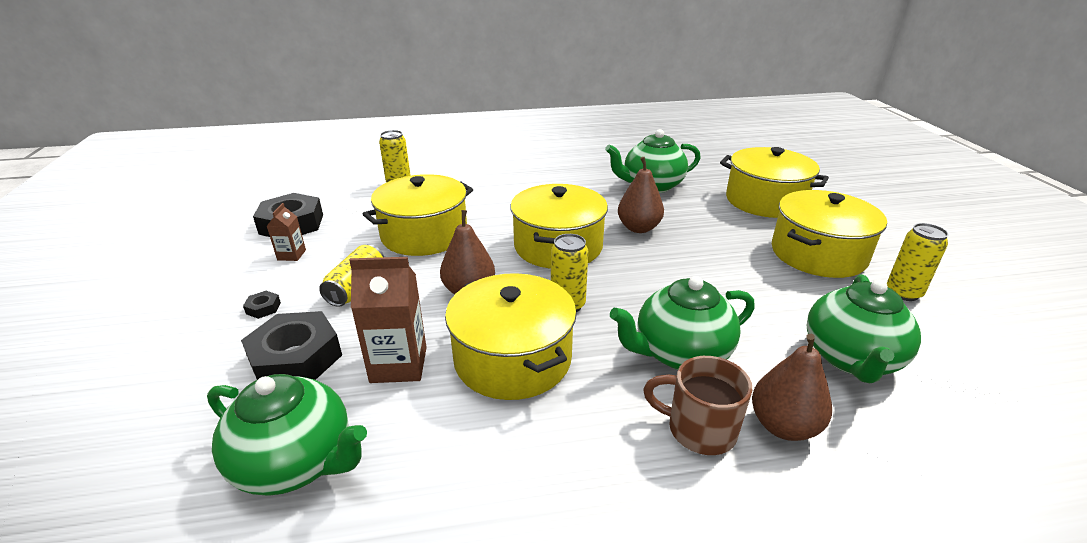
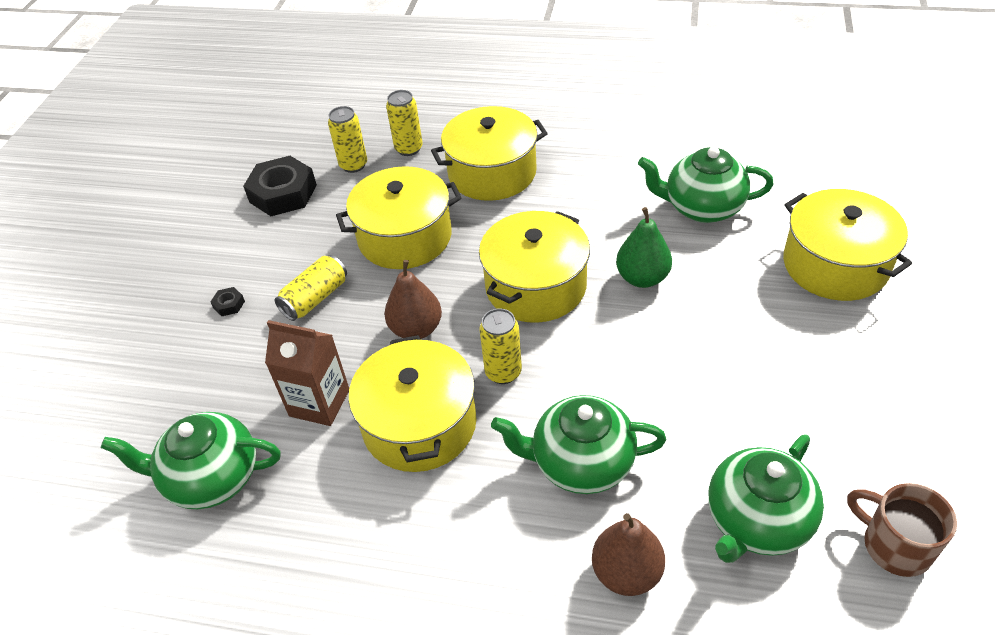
camera: 25 degrees right, 15 degrees up
green teapot [207,374,367,496] -> green teapot turned 135 degrees clockwise [101,412,281,509]
black nut [241,311,342,380] -> none
brown carton [267,203,306,261] -> none
brown pear [618,157,664,233] -> green pear [616,207,672,288]
brown mug [643,356,752,455] -> brown mug moved to [847,483,957,577]
yellow pot [772,190,887,278] -> yellow pot moved to [431,106,548,201]
yellow can [887,223,949,301] -> yellow can moved to [328,106,367,173]

